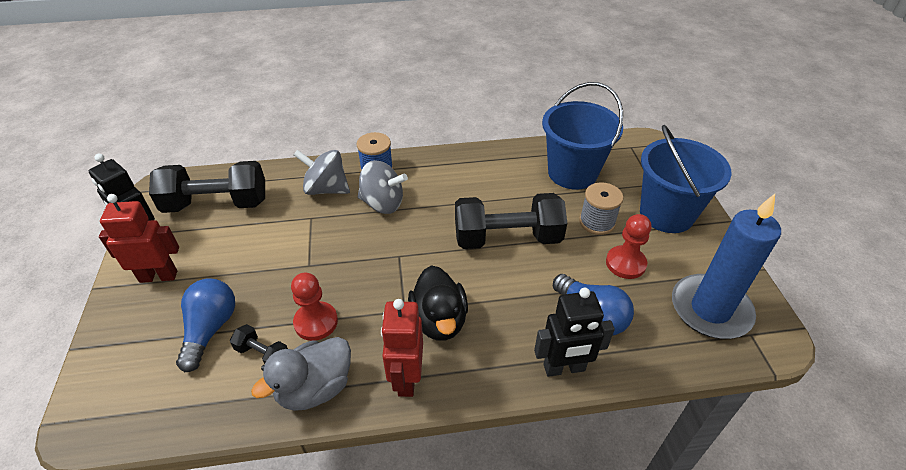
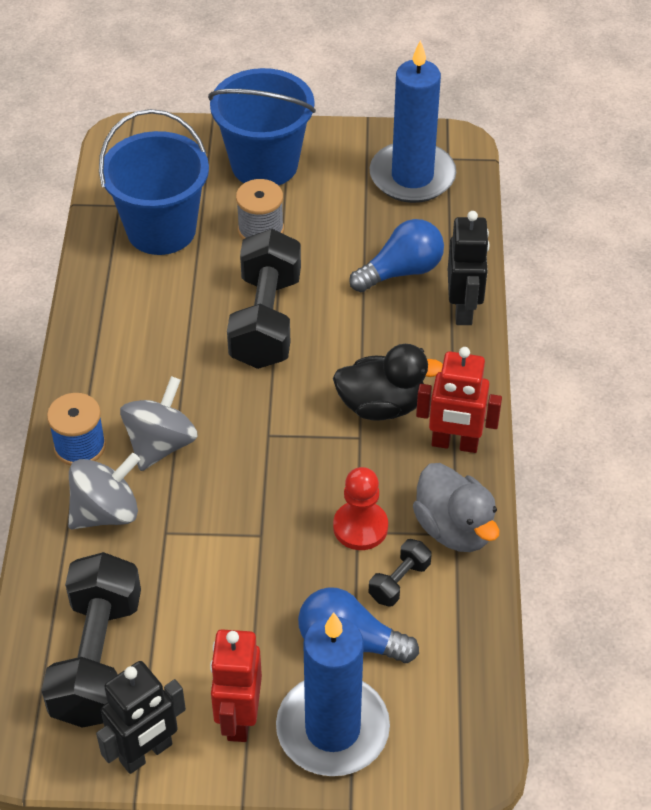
camera: 80 degrees left, 5 degrees up
grey spinning top [294,150,350,195] -> grey spinning top turned 150 degrees counterclockwise [68,453,140,529]
red pawn [606,214,651,279] -> none
none -> blue candle [276,612,390,776]

